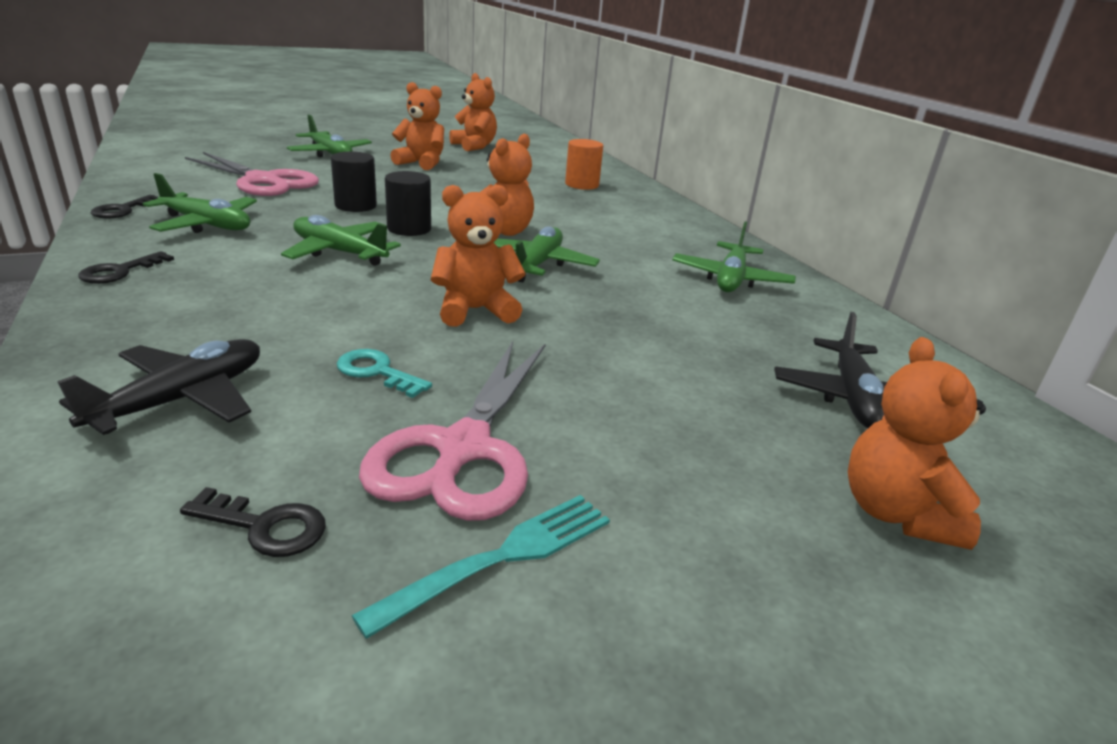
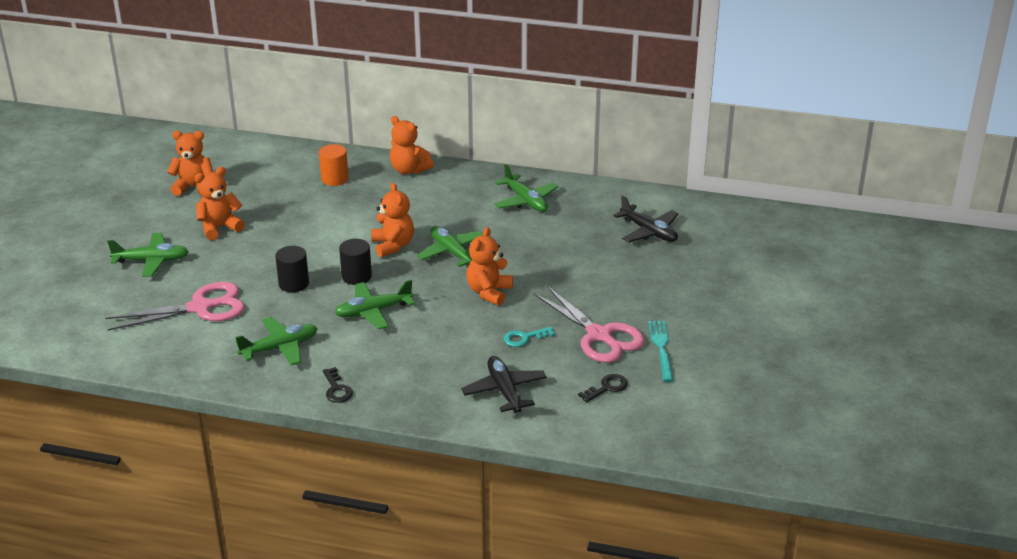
camera: 50 degrees left, 5 degrees up
black key [91,195,158,218] -> none
orange teddy bear [848,337,986,550] -> orange teddy bear moved to [390,116,434,174]

